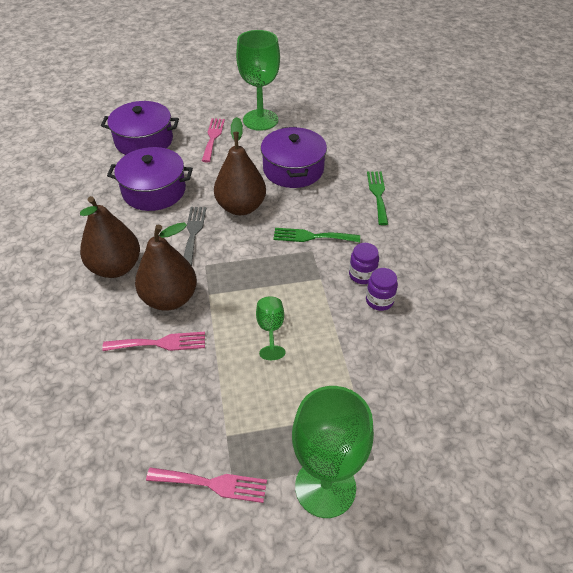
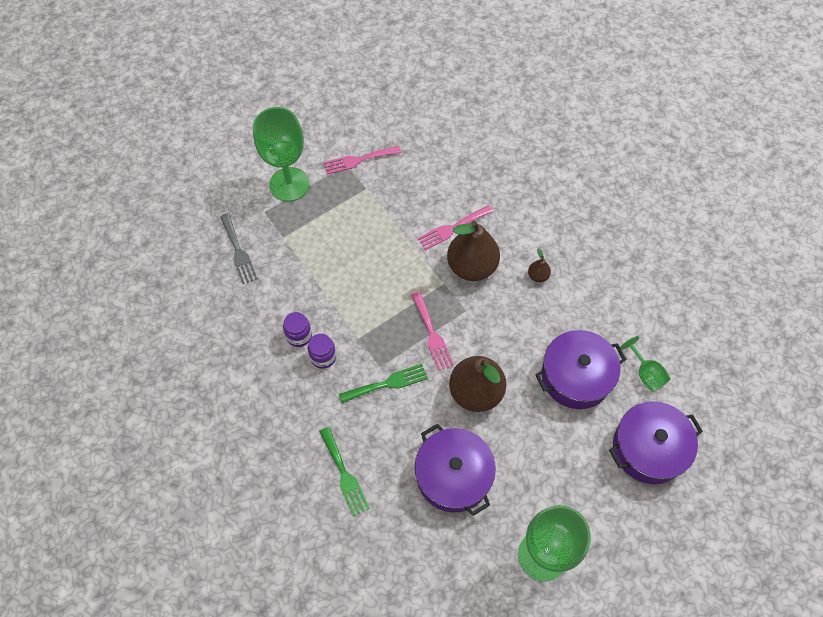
camera: 155 degrees right, 15 degrees up
brown pear [80,196,140,278] -> brown pear [528,248,551,282], size x0.43
grey fork [184,207,206,266] -> grey fork moved to [220,213,258,284]
pink fork [202,118,225,162] -> pink fork moved to [411,292,454,371]
green goblet [256,296,286,360] -> green goblet moved to [620,336,671,392]

